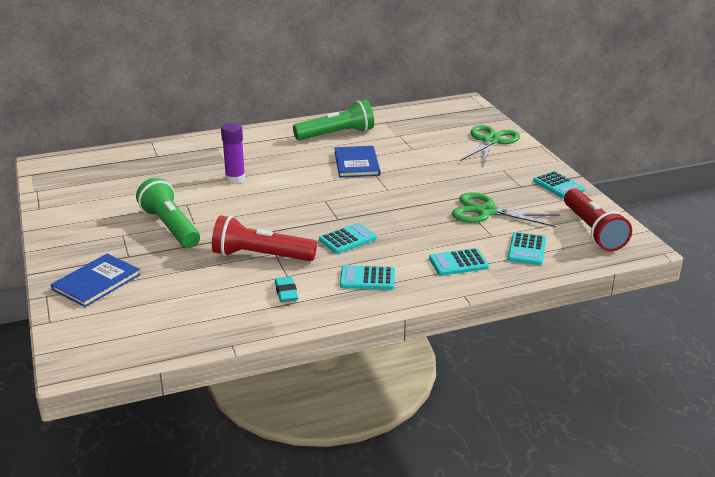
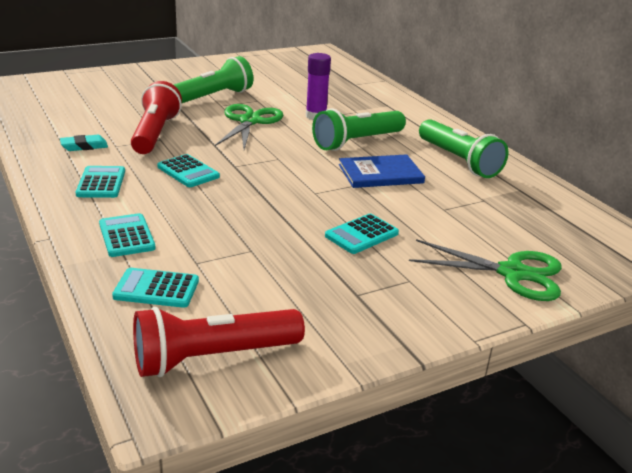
camera: 80 degrees right, 0 degrees up
blue book [51,254,141,307] -> none
green scissors [452,192,560,227] -> green scissors moved to [215,104,283,149]
turquoise calculator [533,171,585,198] -> turquoise calculator moved to [325,214,399,254]
none -> green flashlight [312,108,406,151]

